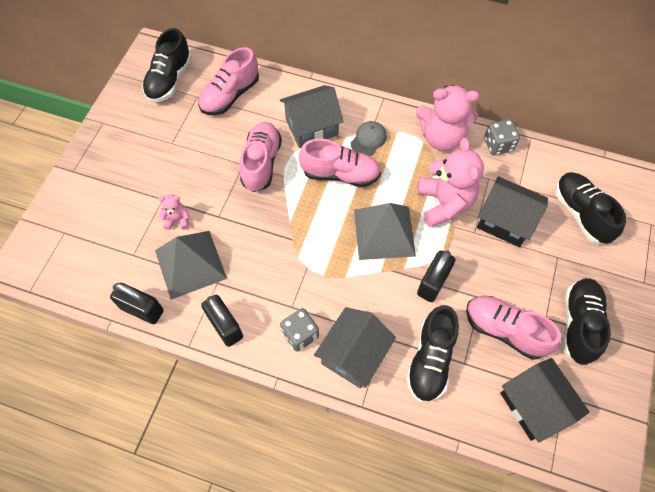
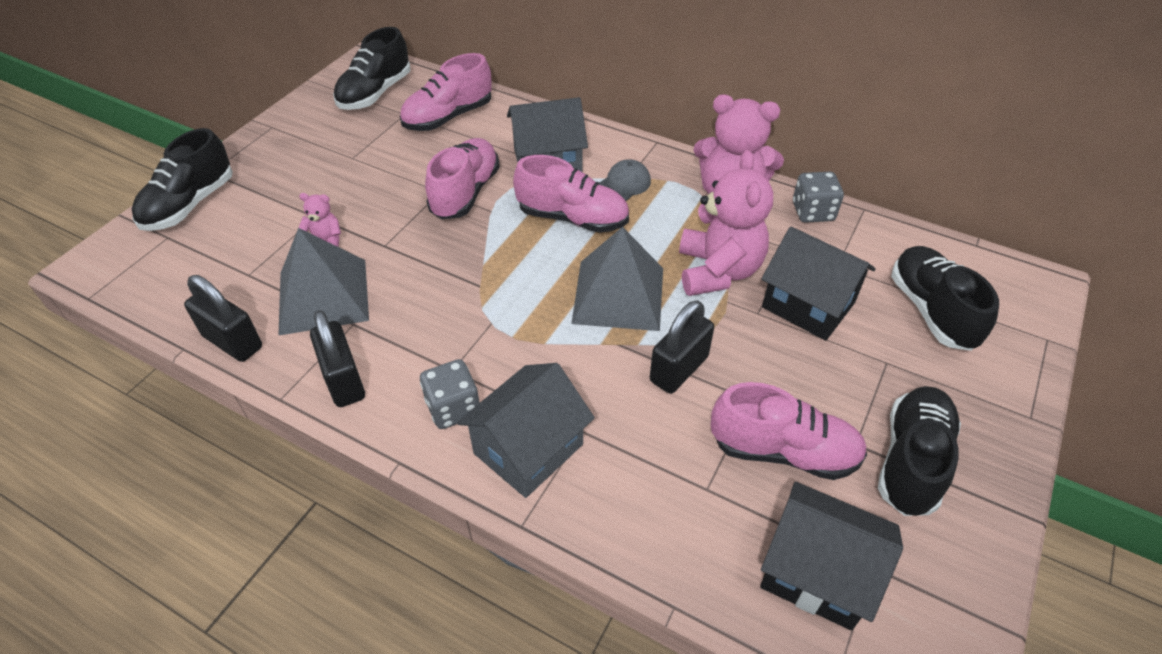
camera: 10 degrees right, 15 degrees down
black shoe [406,305,459,403] -> black shoe moved to [132,128,233,231]
pink shoe [466,296,561,360] -> pink shoe turned 150 degrees clockwise [711,382,867,480]
black house [500,358,590,443] -> black house turned 45 degrees counterclockwise [760,482,903,630]

